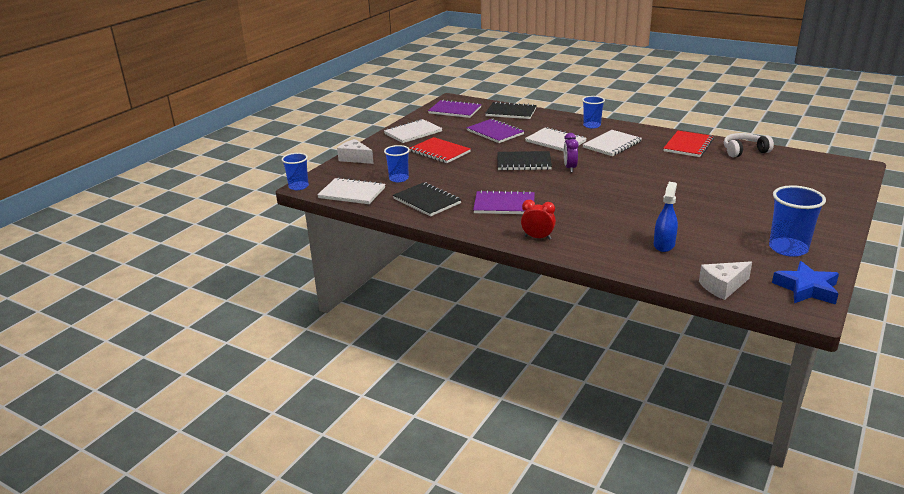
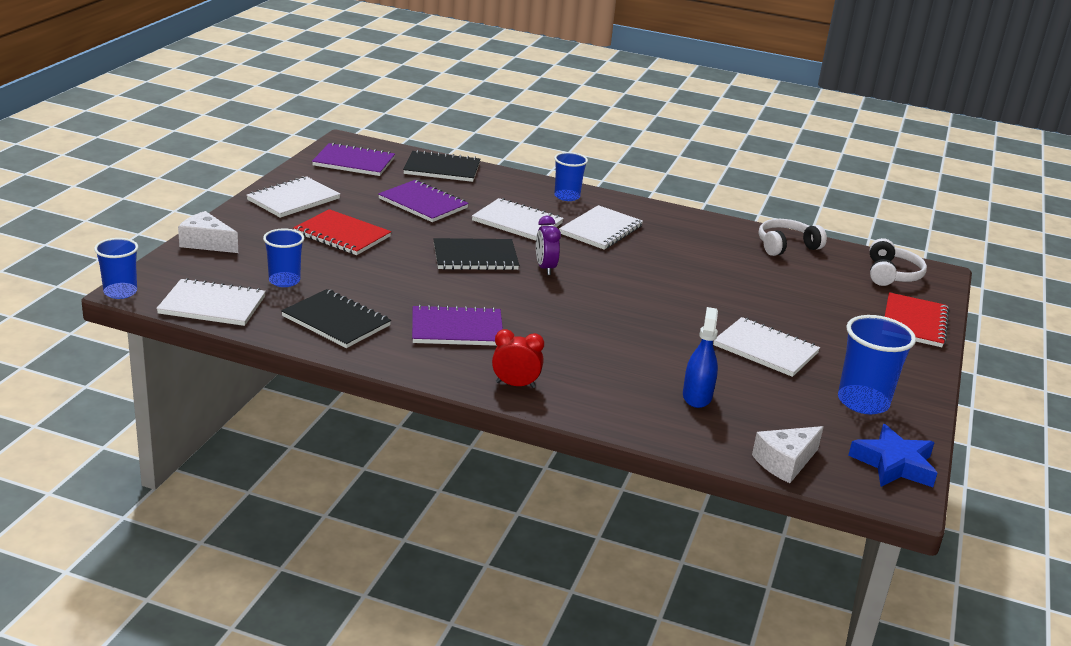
camera: 15 degrees left, 0 degrees up
red notebook [663,131,714,157] -> red notebook moved to [885,292,949,347]
none -> white notebook [713,317,820,377]
none -> white headphones [870,238,927,286]

